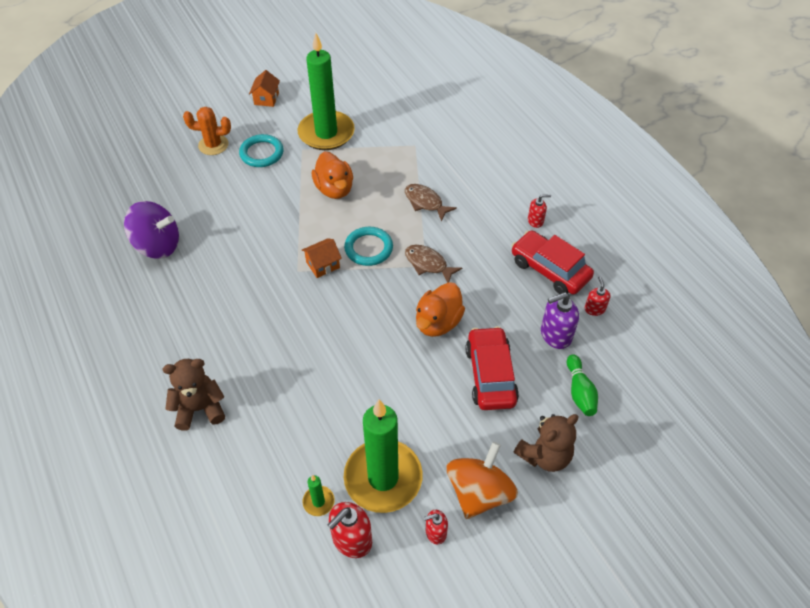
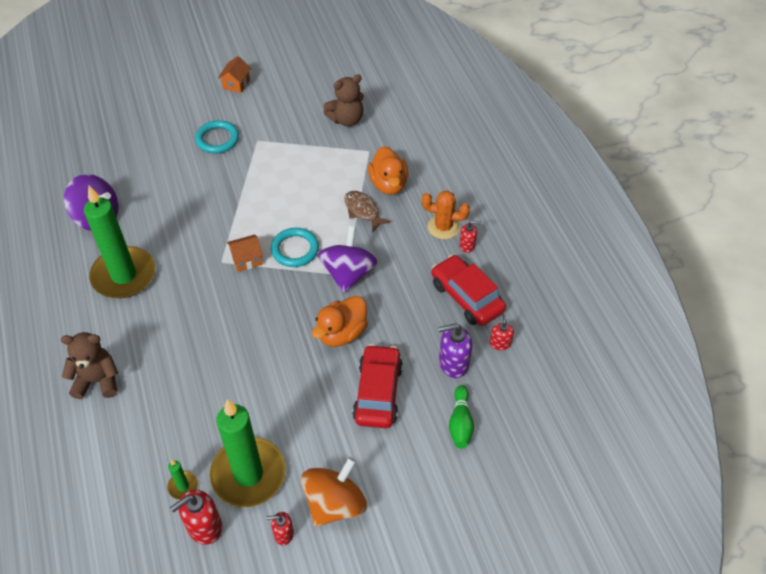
camera: 10 degrees right, 0 degrees up
orange cactus [183,107,231,155] -> orange cactus moved to [422,190,470,239]
green candle [298,33,355,150] -> green candle moved to [84,186,155,298]
orange duck [312,151,353,199] -> orange duck moved to [368,146,408,195]
brown fish [405,245,462,283] -> purple spinning top [318,226,378,293]
brown teddy bear [514,414,579,472] -> brown teddy bear moved to [323,74,364,127]

